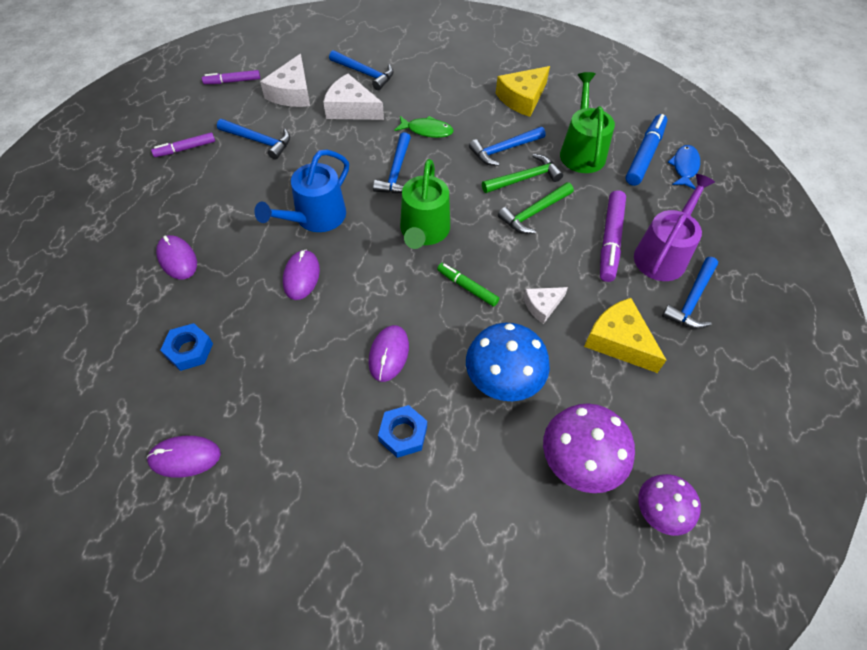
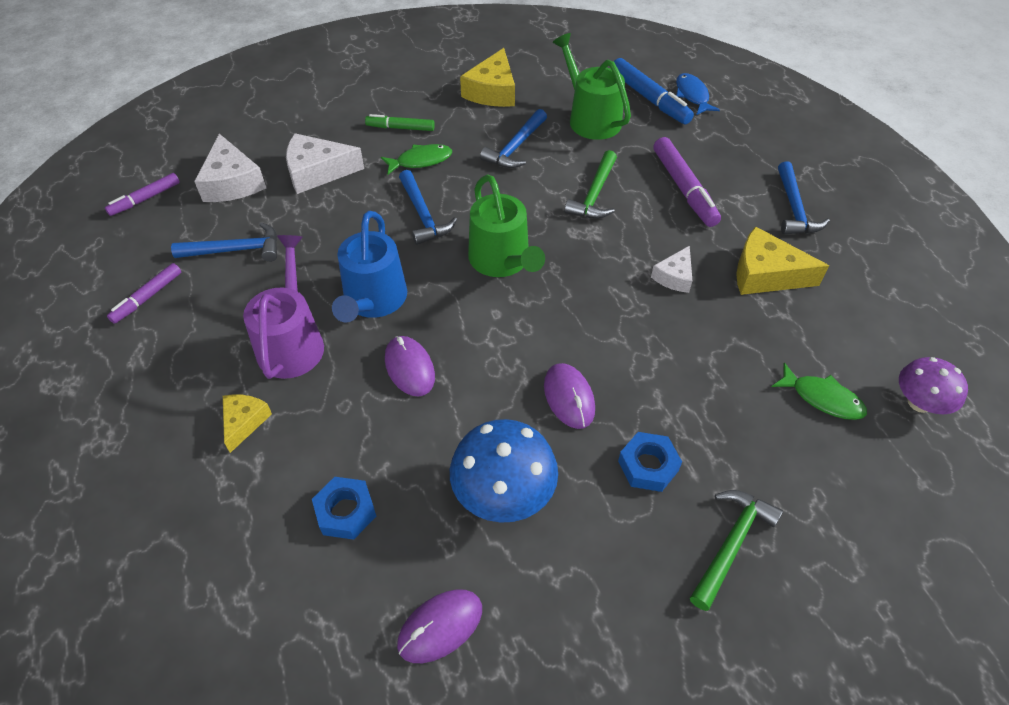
camera: 30 degrees left, 5 degrees down
purple mouse [156,235,197,279] -> yellow cheese [223,394,272,453]
blue hammer [329,50,394,90] -> none
green marker [437,263,499,307] -> green marker moved to [365,114,435,131]
blue mushroom [466,323,550,401] -> blue mushroom moved to [450,419,558,523]
green hammer [482,154,563,193] -> green hammer moved to [690,490,783,611]
purple mushroom [543,403,635,493] -> green fish [772,363,867,420]
blue marker [626,114,667,186] -> blue marker turned 150 degrees clockwise [614,58,694,125]
purple watering can [634,174,715,281] -> purple watering can moved to [243,235,324,379]

